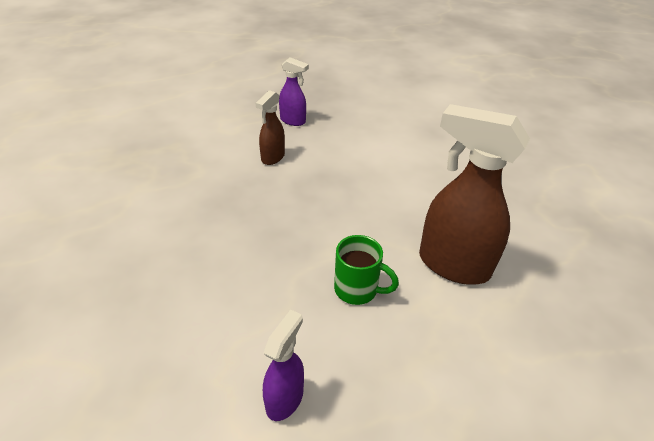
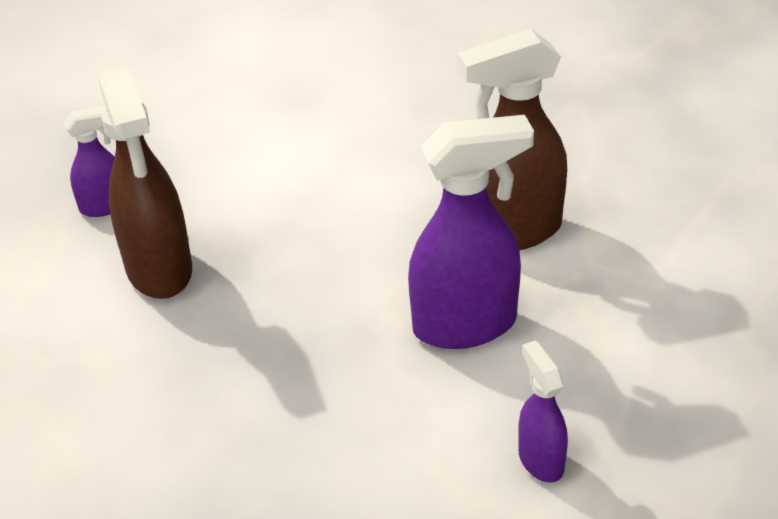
camera: 45 degrees left, 0 degrees up
brown spray bottle [256,90,285,165] -> brown spray bottle [99,66,192,299], size x1.90
green mug [334,235,399,305] -> purple spray bottle [408,115,534,349]

